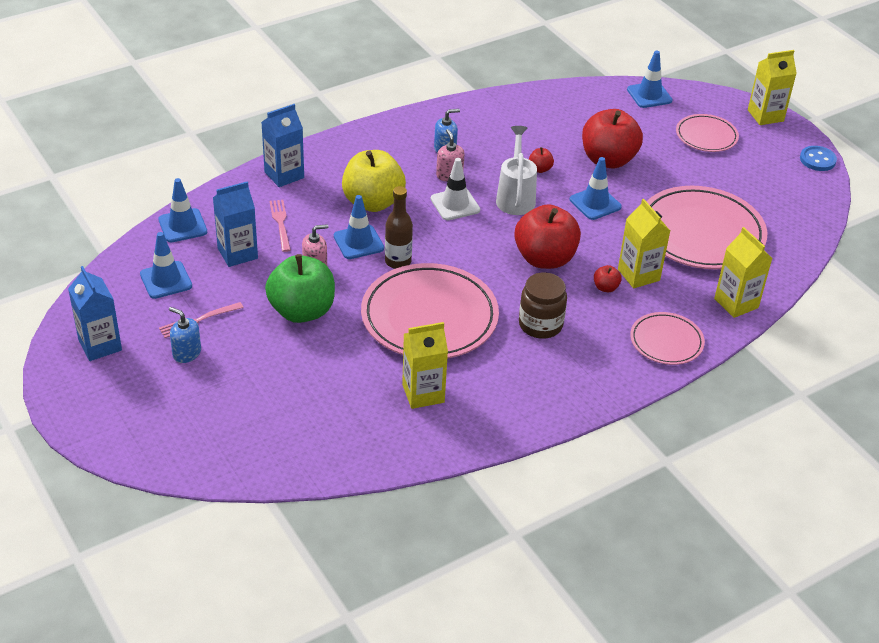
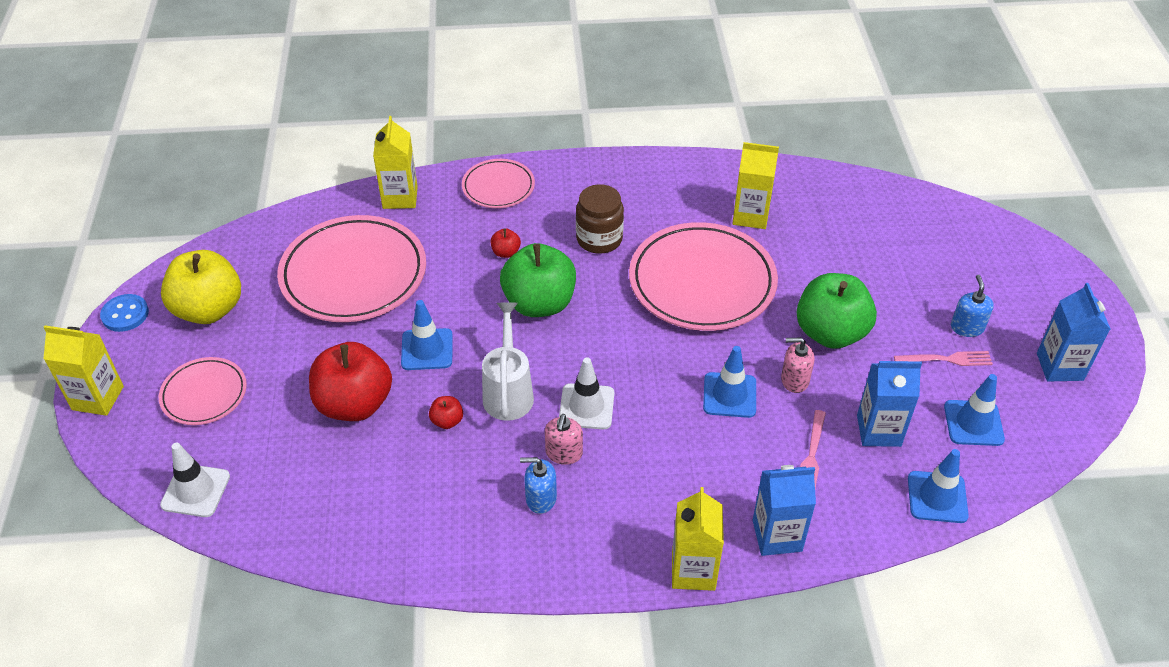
camera: 150 degrees left, 5 degrees up
blue soap dispenser [169,307,201,363] -> blue soap dispenser turned 150 degrees counterclockwise [951,275,994,337]
yellow apple [342,150,406,212] -> yellow apple moved to [161,250,241,324]
brown bottle [385,186,413,269] -> none
white watering can [496,126,537,215] -> white watering can turned 150 degrees clockwise [482,302,534,421]
red apple [514,204,581,269] -> green apple [500,243,576,317]
yellow carton [618,199,670,288] -> yellow carton moved to [672,487,724,591]
blue traffic cone [627,51,673,108] -> white traffic cone [160,443,230,517]

